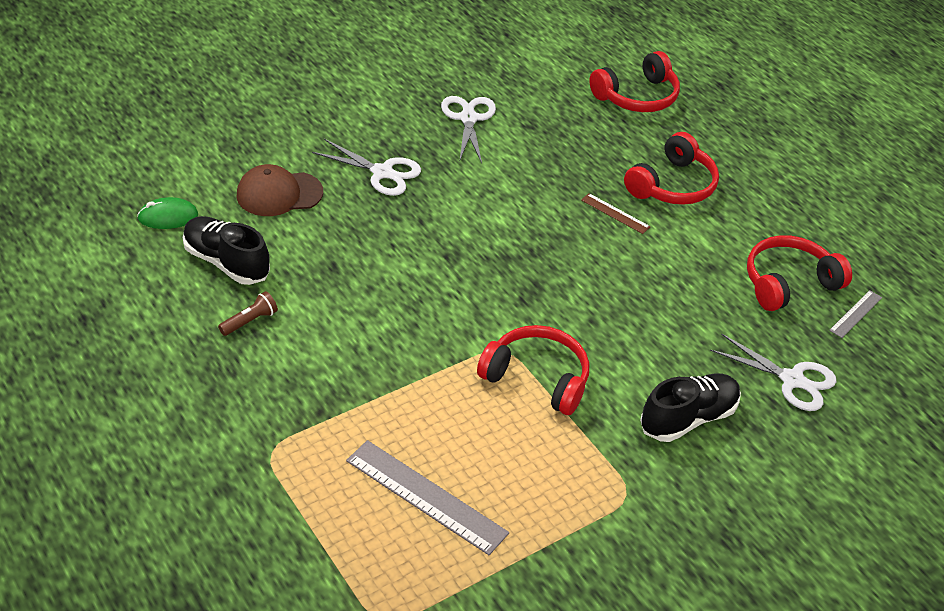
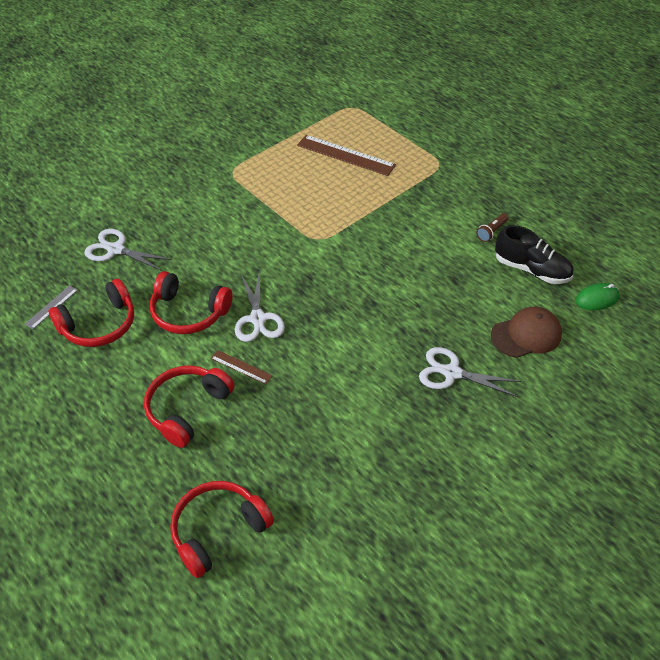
camera: 175 degrees right, 5 degrees up
grey ruler [346,440,509,555] -> brown ruler [297,135,396,176]
white scissors [441,96,496,163] -> white scissors moved to [235,270,285,342]
red headphones [477,325,589,415] -> red headphones moved to [150,271,233,334]
black shoe [640,373,741,442] -> none

